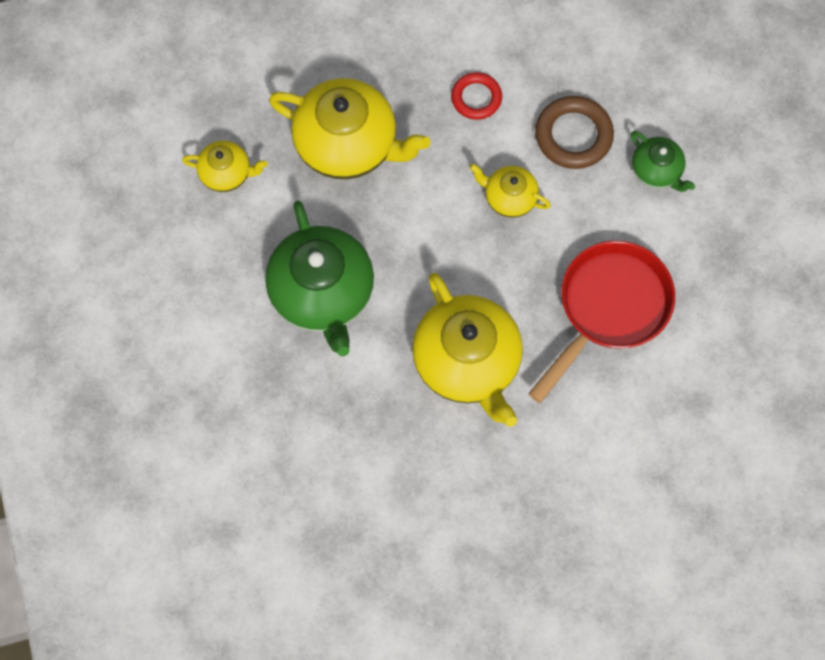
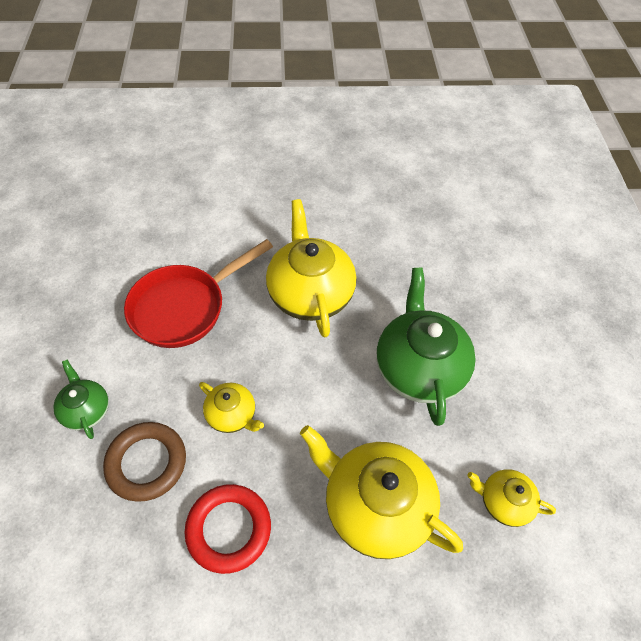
camera: 170 degrees left, 15 degrees down
red ring [451,72,502,120] -> red ring [184,484,271,574], size x1.52

